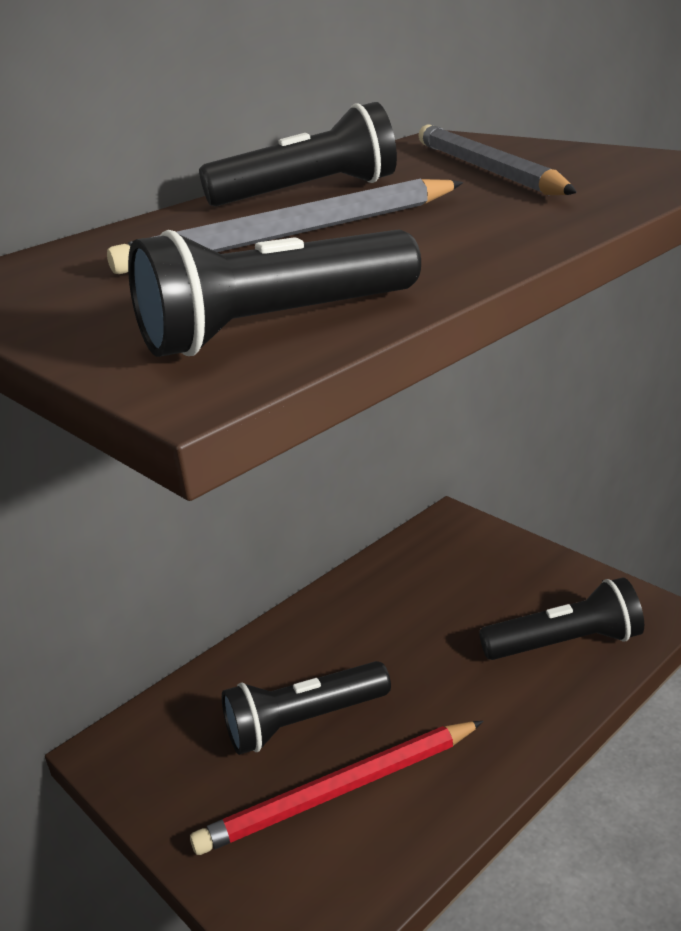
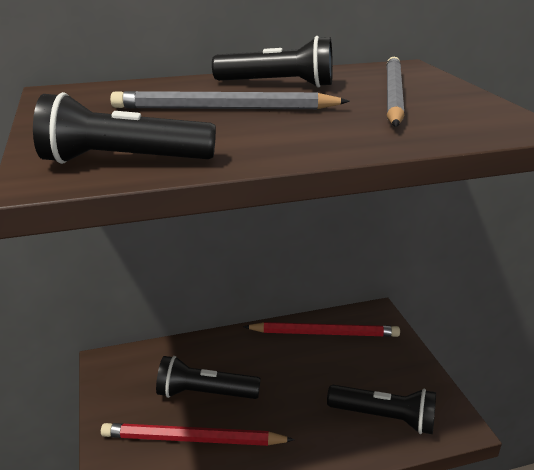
camera: 25 degrees right, 0 degrees up
none -> red pencil [243,322,400,337]

